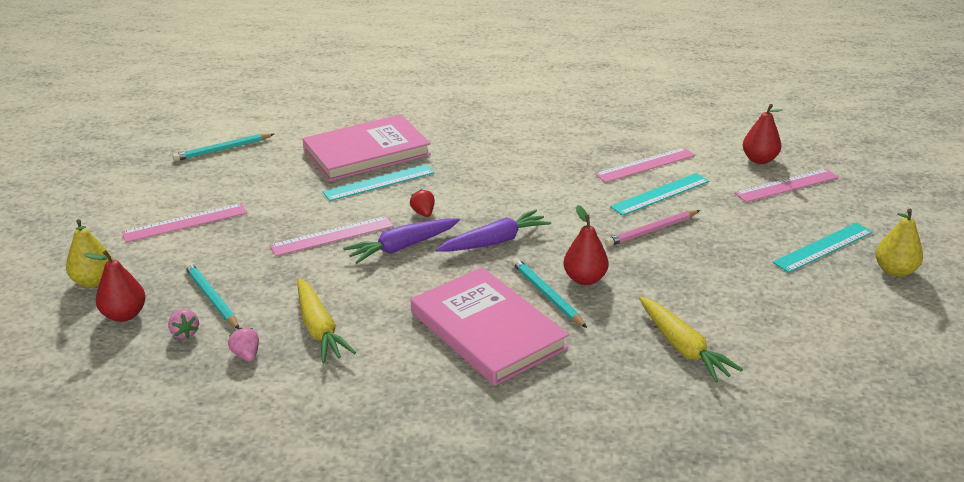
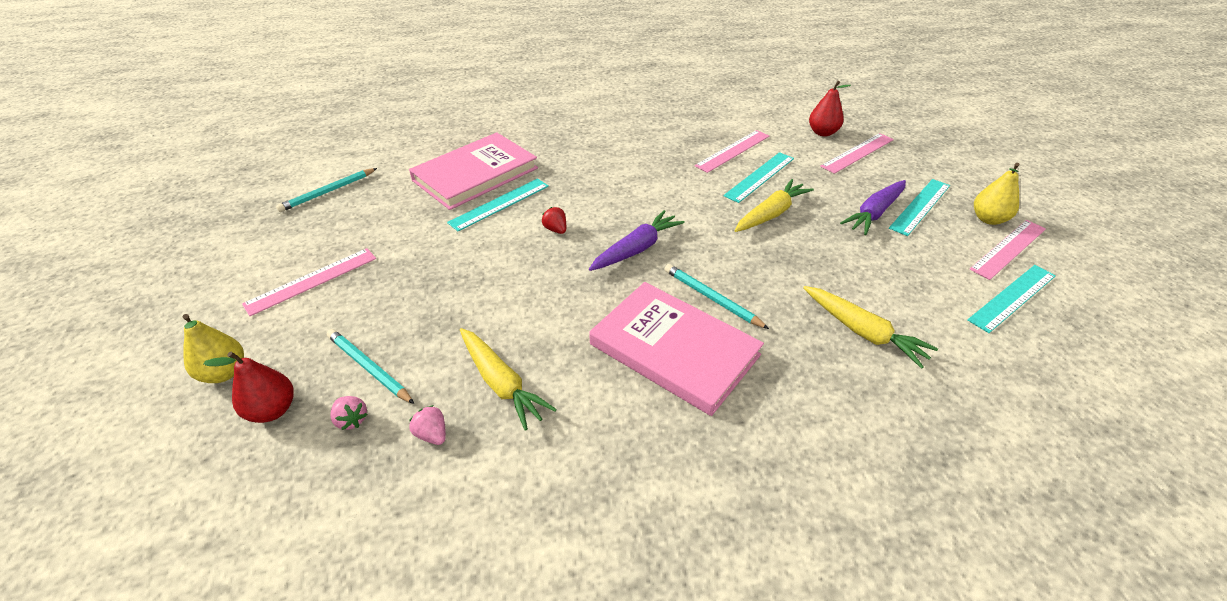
camera: 15 degrees left, 10 degrees up
pink ruler [270,216,394,256] -> pink ruler moved to [969,220,1046,280]
purple carrot [343,218,460,264] -> purple carrot moved to [840,180,906,235]
red pear [563,205,609,285] -> none
pink pencil [605,210,700,247] -> yellow carrot [734,179,814,232]
none -> turquoise ruler [968,265,1056,333]

